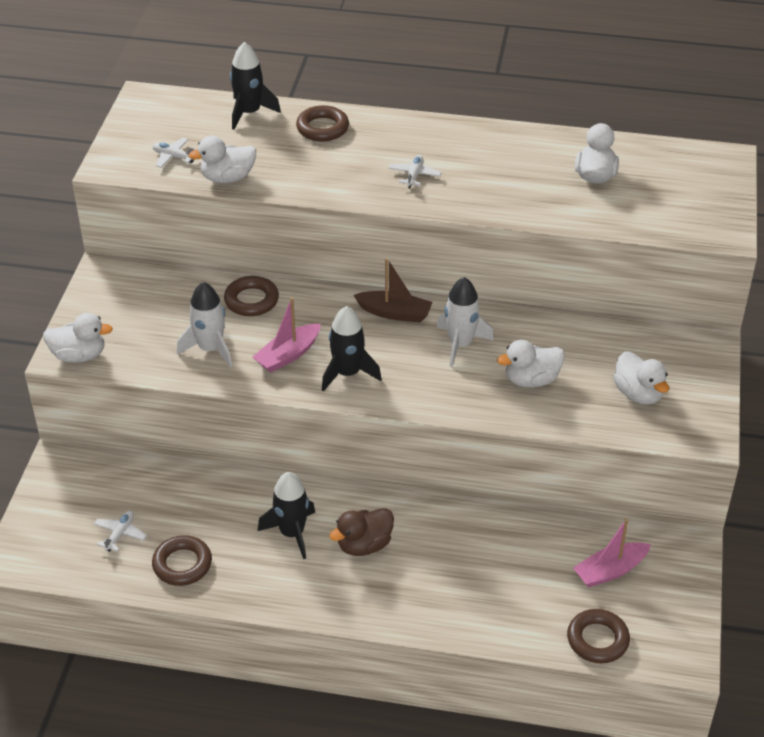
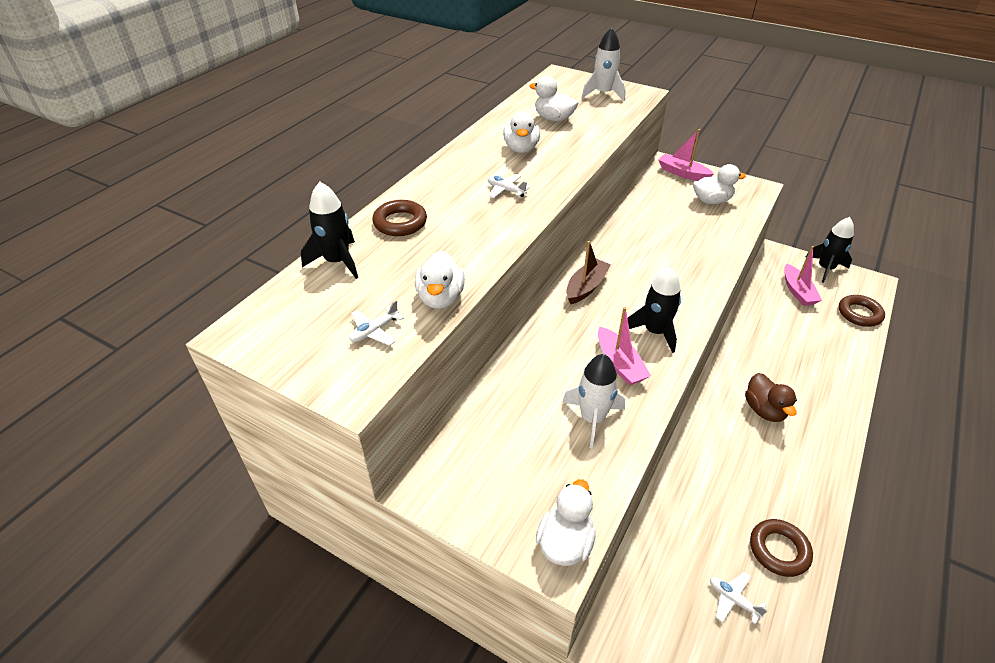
camera: 70 degrees left, 0 degrees up
brown ring [224,276,279,316] -> none
black rocket [258,472,315,559] -> black rocket moved to [806,217,854,283]
white rocket [437,277,494,367] -> white rocket moved to [582,27,626,101]
white duck [497,340,565,388] -> white duck moved to [503,111,540,153]
none -> pink boat [658,129,714,181]

